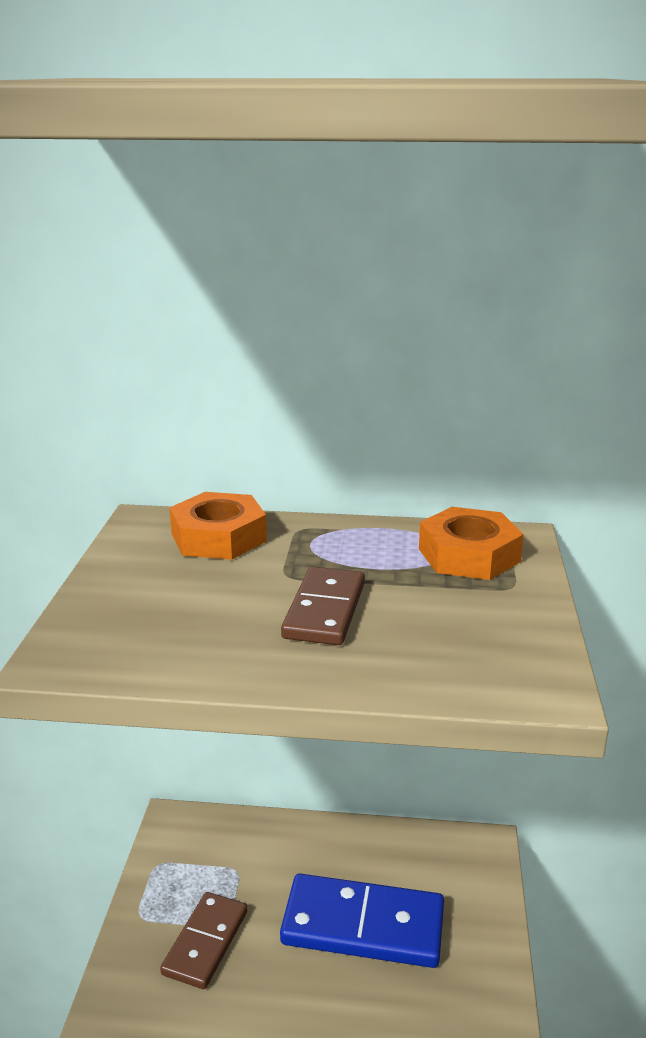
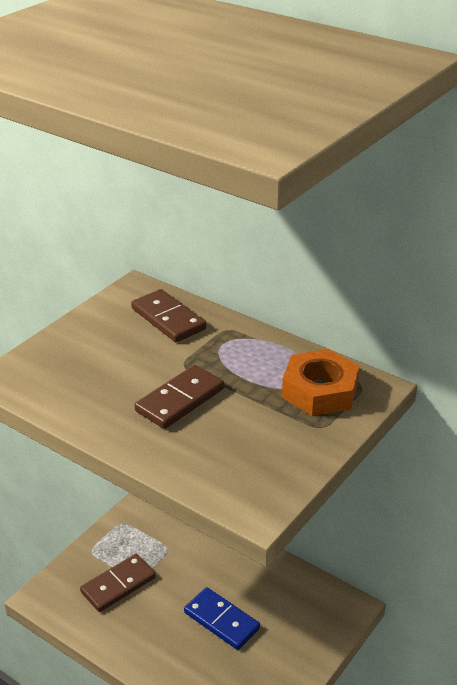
camera: 30 degrees right, 10 degrees up
orange nut [170,492,267,560] -> brown domino [131,289,206,342]
blue domino [280,873,444,968] -> blue domino [184,587,260,650], size x0.62

